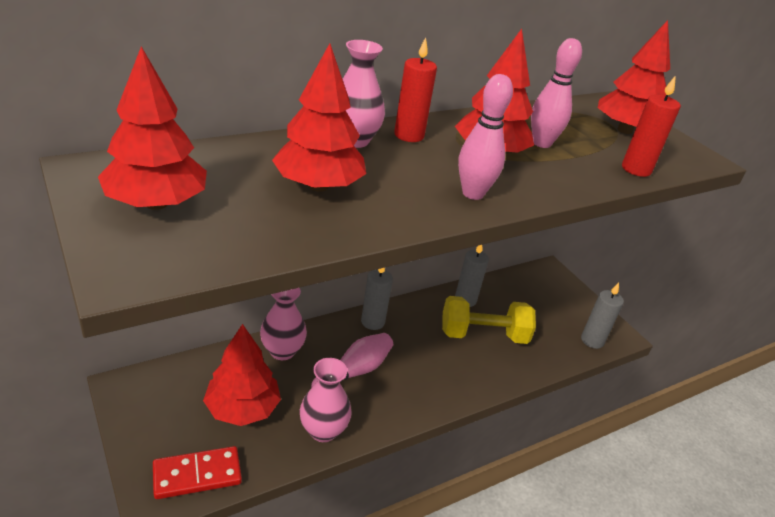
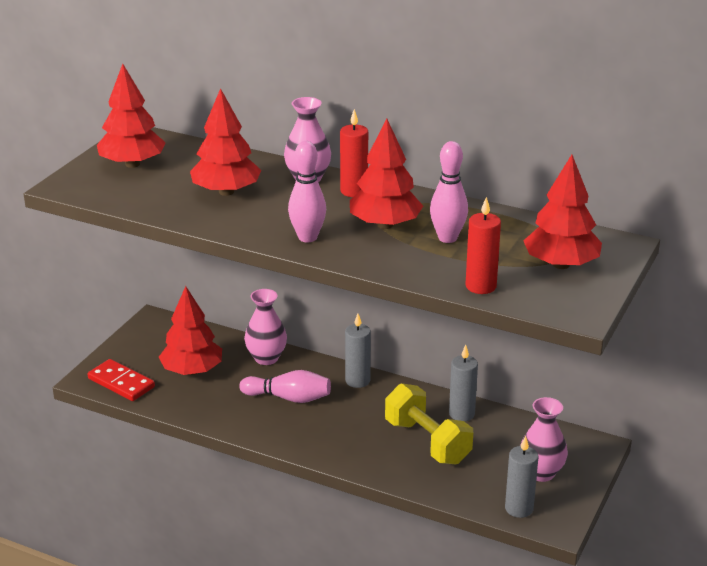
camera: 60 degrees right, 5 degrees down
pink vase [300,358,352,442] -> pink vase moved to [520,397,568,482]

